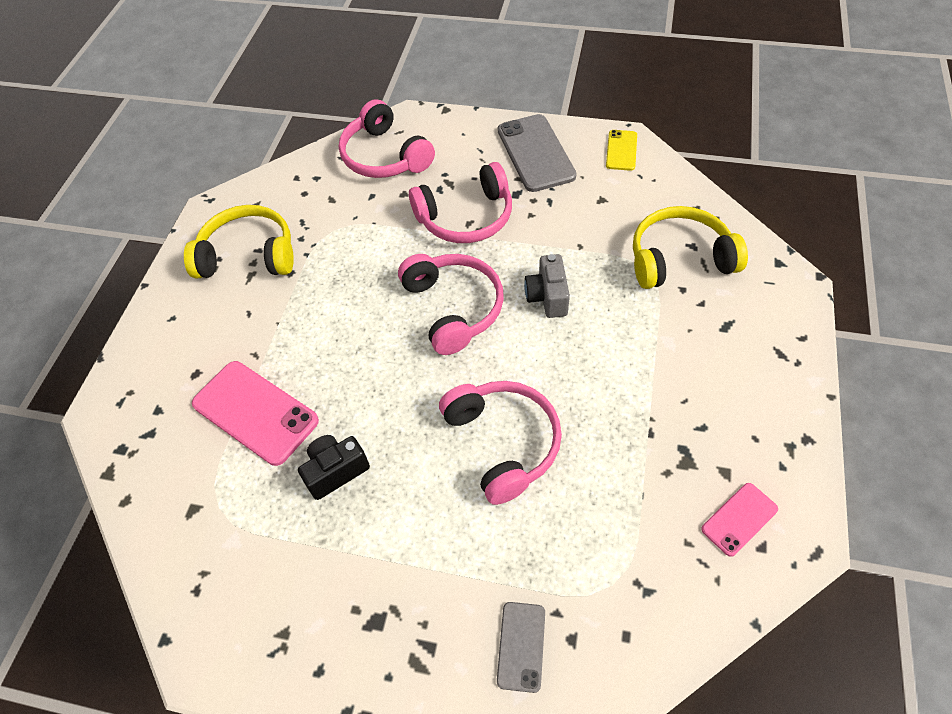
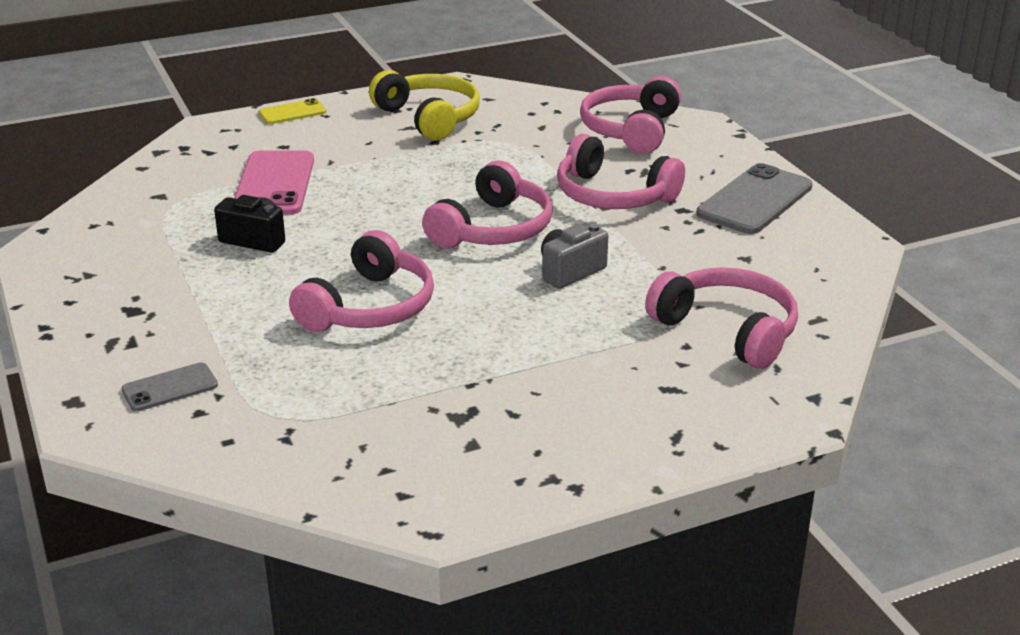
camera: 50 degrees right, 25 degrees down
yellow phone [606,130,637,171] -> yellow phone moved to [259,98,326,124]
yellow headphones [633,206,748,289] -> pink headphones [645,267,798,369]
pink phone [701,483,778,557] -> none

